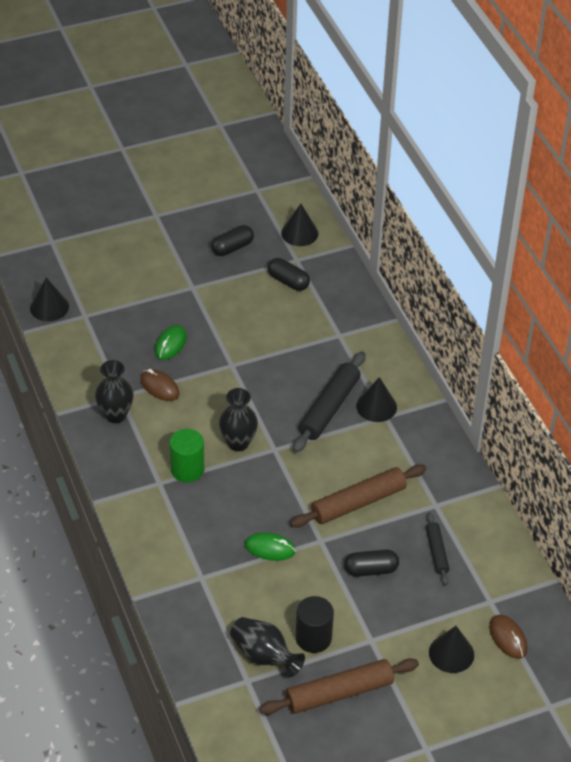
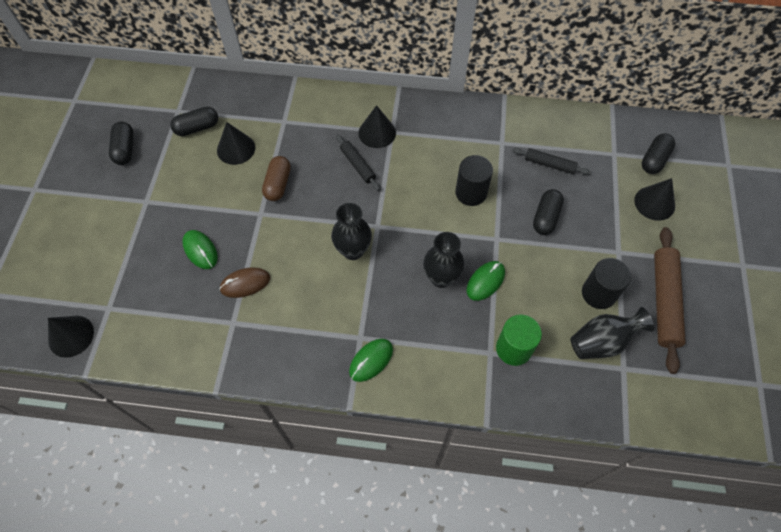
camera: 60 degrees left, 15 degrees up
black vase [95,360,134,423] -> black vase moved to [423,232,465,288]
green cylinder [170,429,204,482] -> green cylinder moved to [496,315,542,366]
black cone [281,204,318,246] -> black cone moved to [217,122,255,165]
brown rolling pin [290,464,426,528] -> black cylinder [455,155,493,206]
black rolling pin [293,351,365,453] -> black rolling pin [336,134,380,191], size x0.56
brown mouse [489,615,527,659] -> black capsule [642,133,675,174]
none -> brown capsule [262,156,291,201]
none -> green mouse [349,338,393,382]

